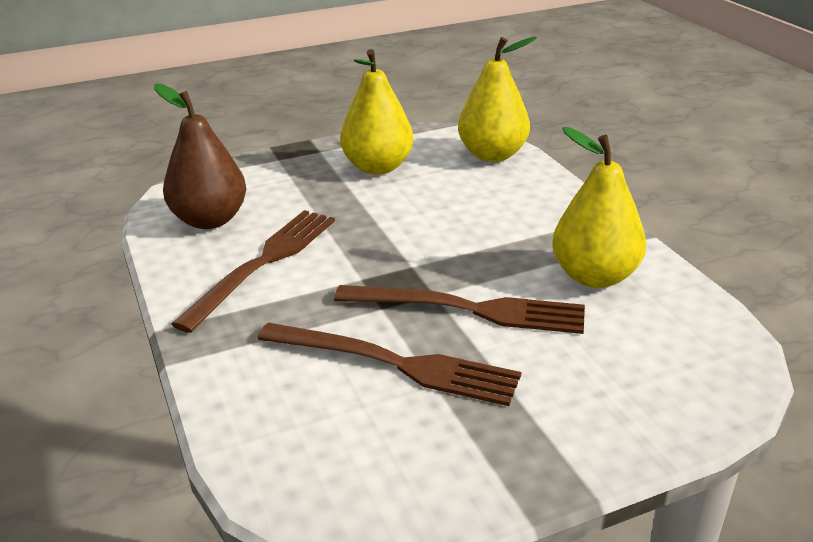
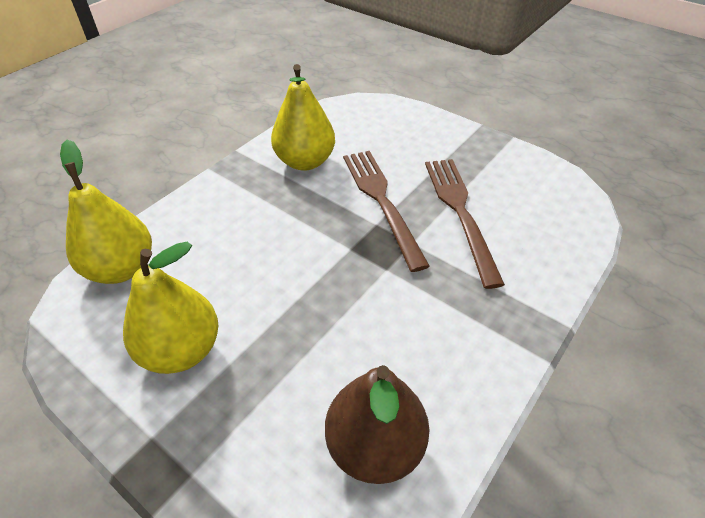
camera: 120 degrees left, 15 degrees up
brown fork [171,210,335,333] -> none

